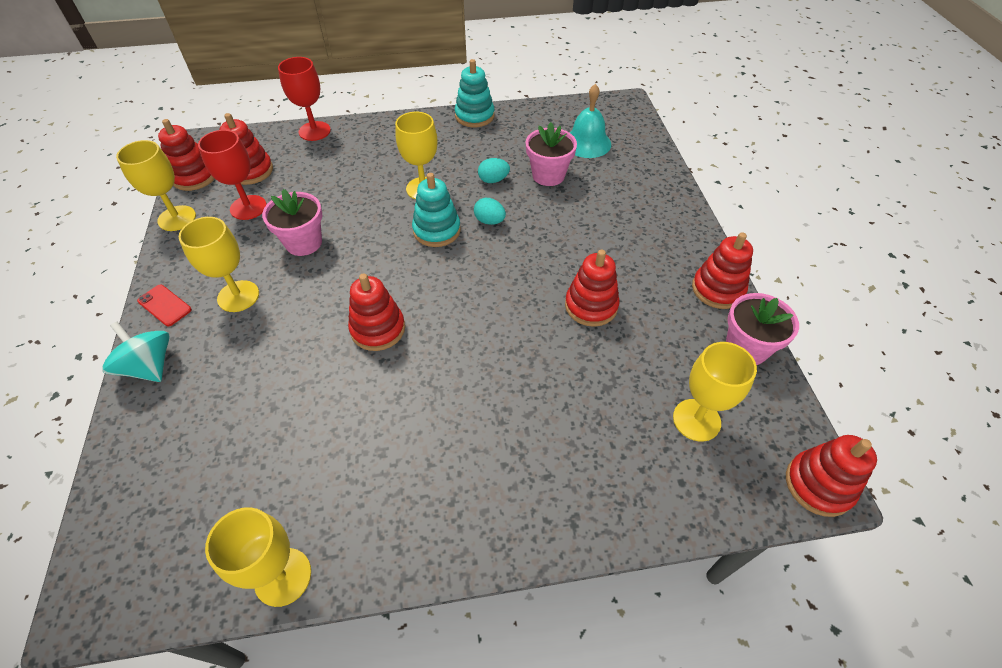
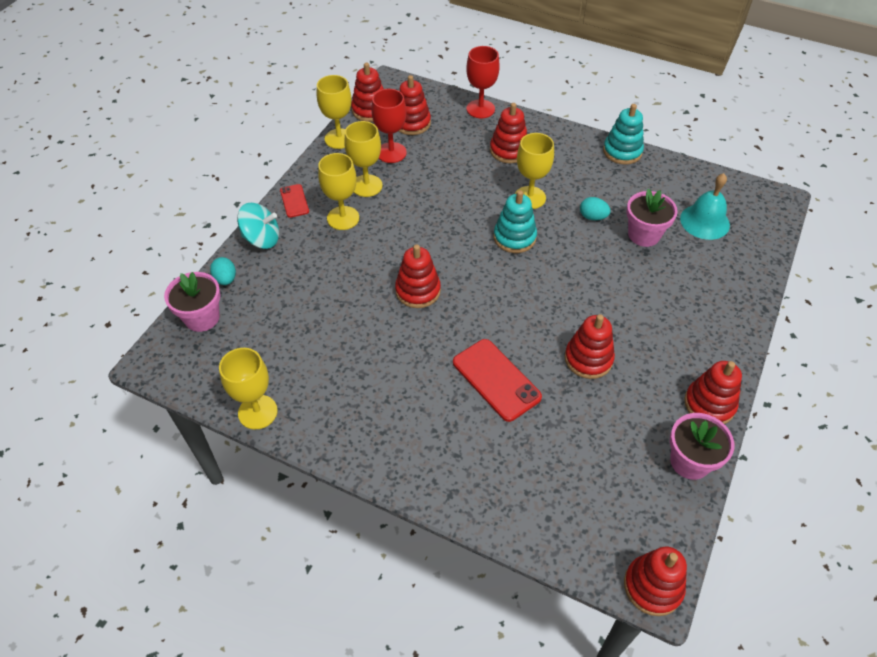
camera: 35 degrees right, 0 degrees up
turquoise spinning top [102,322,170,382] -> turquoise spinning top turned 105 degrees clockwise [237,203,279,249]
pink flower pot [262,189,322,256] -> pink flower pot moved to [164,272,221,332]
turquoise egg [474,198,506,225] -> turquoise egg moved to [210,257,236,285]
yellow goblet [673,342,757,442] -> yellow goblet moved to [344,121,382,197]
none -> red phone [453,339,542,422]
none -> red stacking toy [490,103,527,163]

